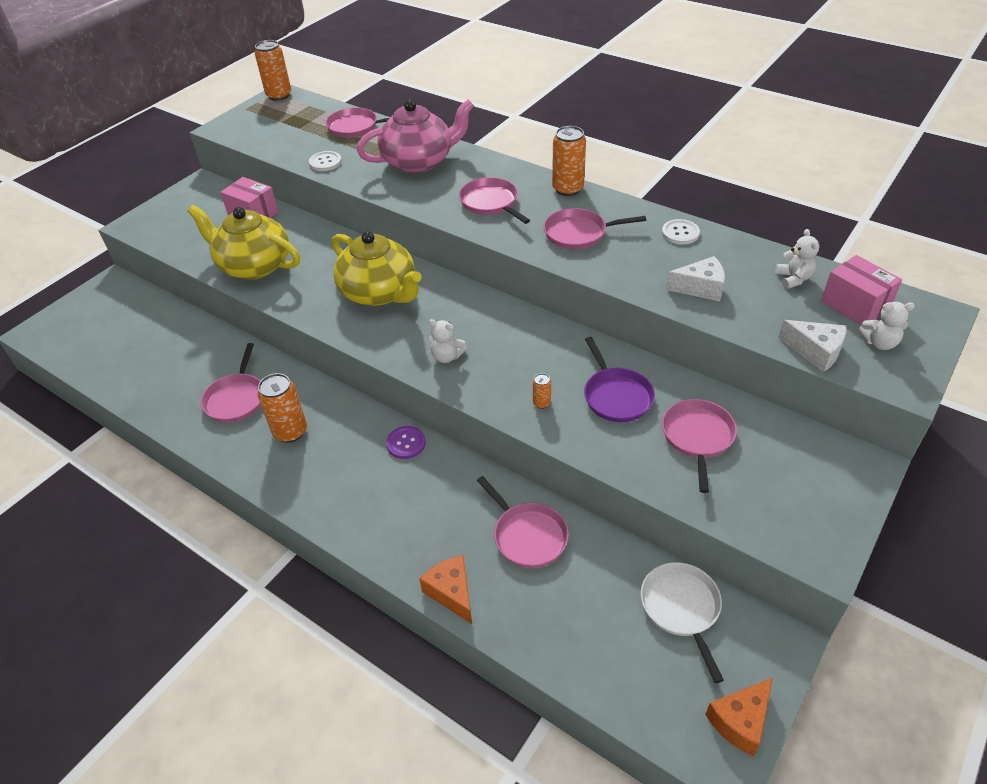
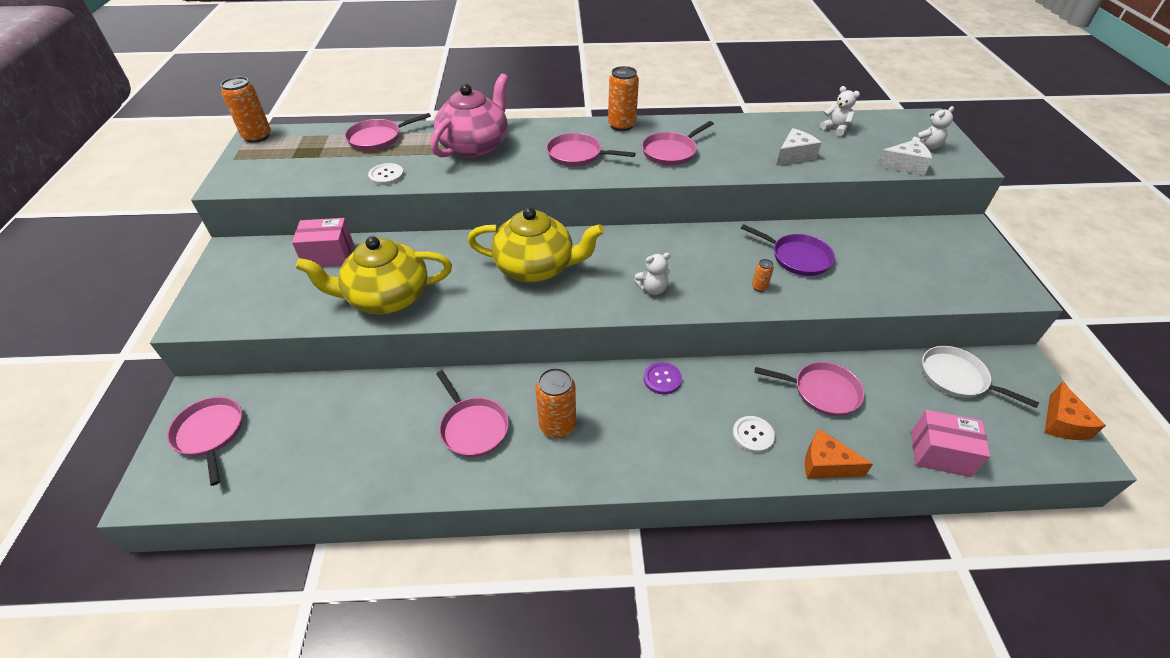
camera: 40 degrees left, 0 degrees up
white button [662,219,700,245] -> white button moved to [732,416,775,453]
pink pan [662,399,737,493] -> pink pan moved to [167,397,242,486]
pink box [821,255,902,325] -> pink box moved to [911,410,990,477]

